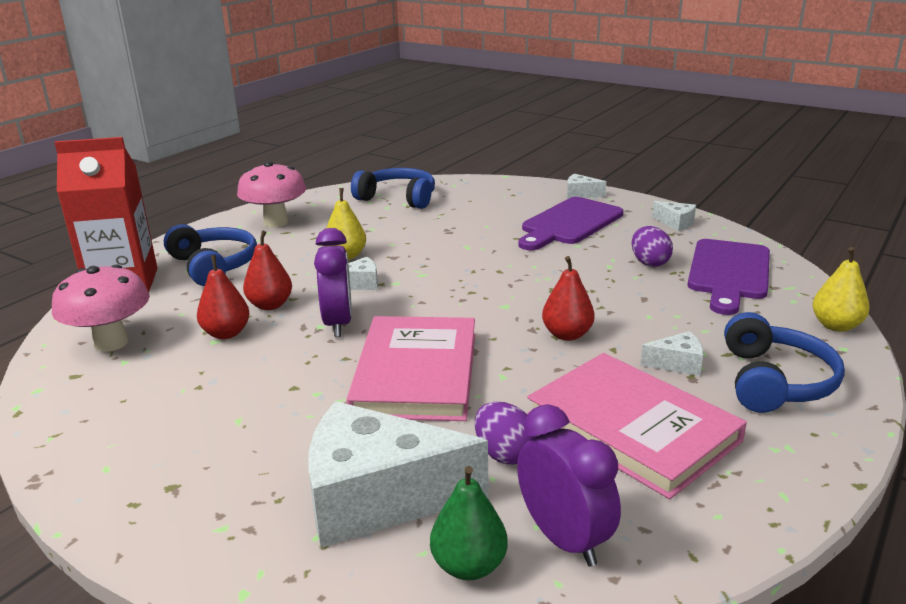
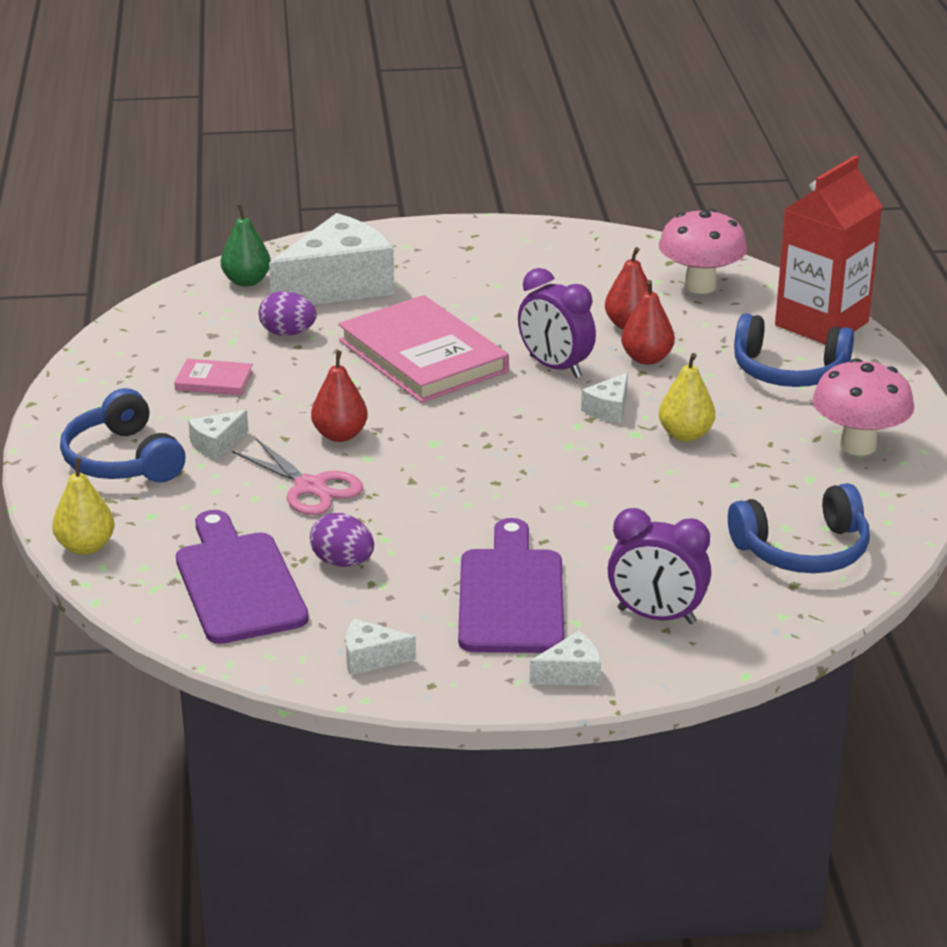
camera: 140 degrees right, 5 degrees up
purple clock [517,404,621,567] -> purple clock moved to [607,508,711,624]
pink book [527,353,747,499] -> pink book [174,358,253,396], size x0.45
none -> pink scissors [232,438,363,515]

